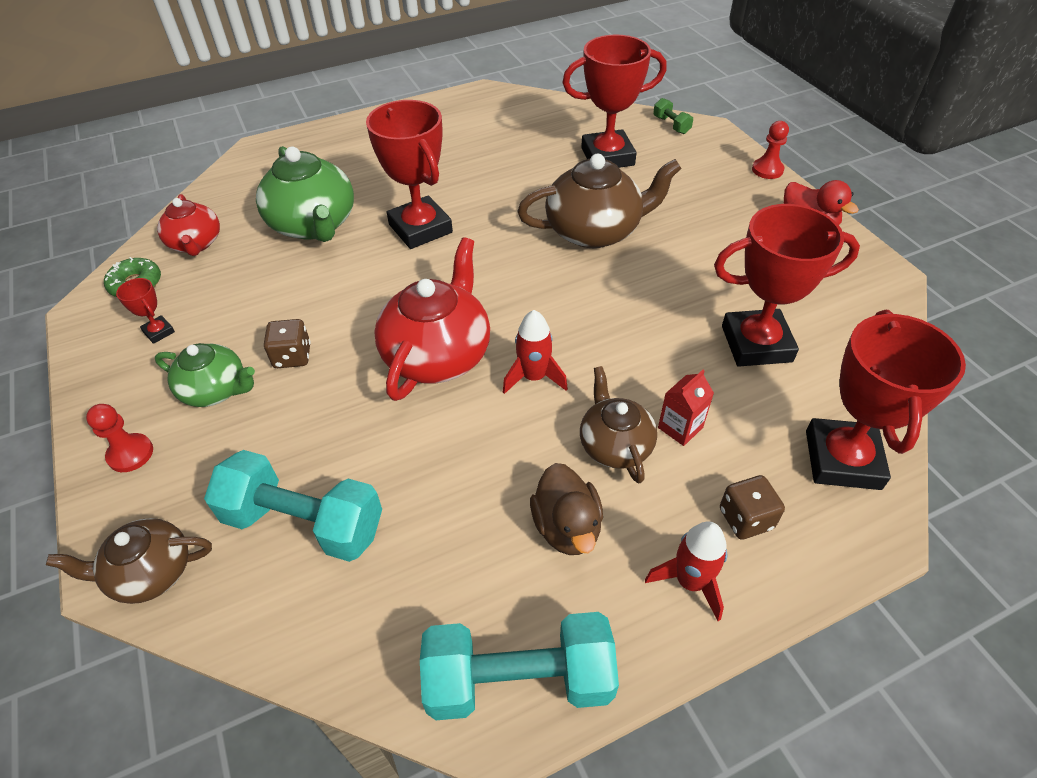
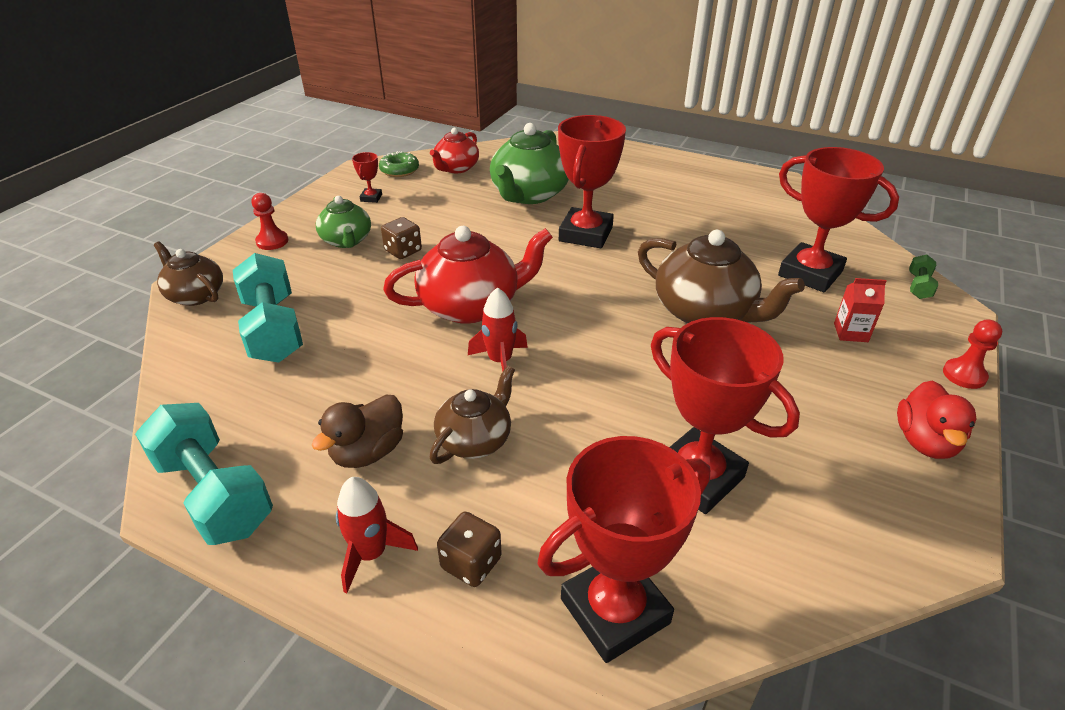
camera: 50 degrees right, 10 degrees down
red carton [658,370,714,446] -> red carton moved to [834,278,886,342]

